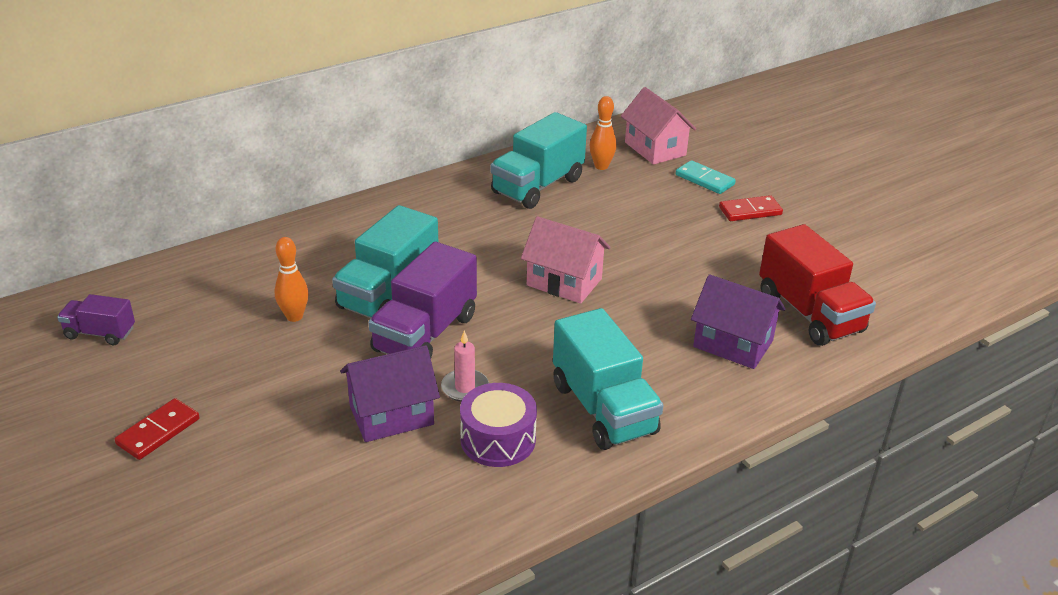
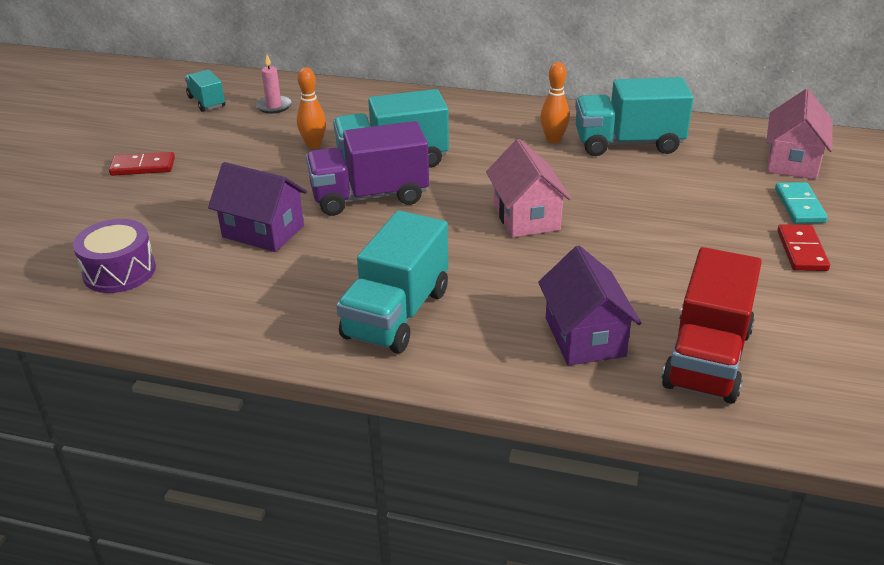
camera: 50 degrees right, 0 degrees up
purple truck [57,294,135,345] -> turquoise truck [185,70,225,112]
pink candle [441,330,489,402] -> pink candle moved to [255,55,292,114]
purple drum [460,383,537,467] -> purple drum moved to [73,219,156,293]
orange bowling pin [590,96,616,170] -> orange bowling pin moved to [540,62,570,143]
red domino [719,195,783,221] -> red domino turned 60 degrees clockwise [777,224,830,271]

